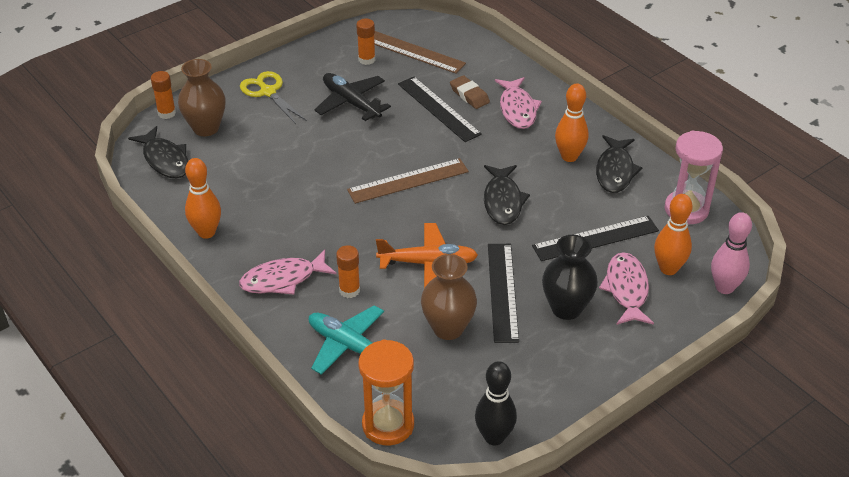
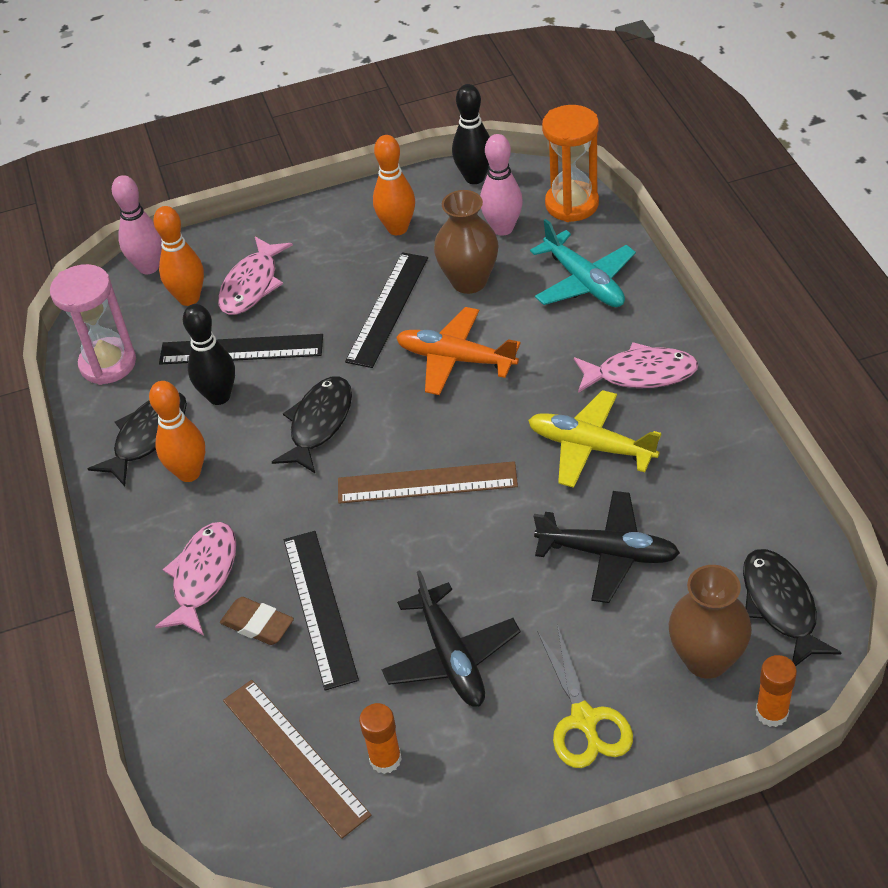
camera: 155 degrees left, 5 degrees up
orange bowling pin [185,158,221,239] -> orange bowling pin moved to [373,135,415,235]
orange glue stick [336,245,360,298] -> none
brown eraser [450,75,490,109] -> brown eraser turned 45 degrees counterclockwise [220,597,294,645]
black vase [542,235,598,320] -> none
none -> black bowling pin [183,304,235,405]
none -> pink bowling pin [480,134,523,236]
none -> yellow plane [528,390,662,488]
none -> black plane [533,491,680,603]

